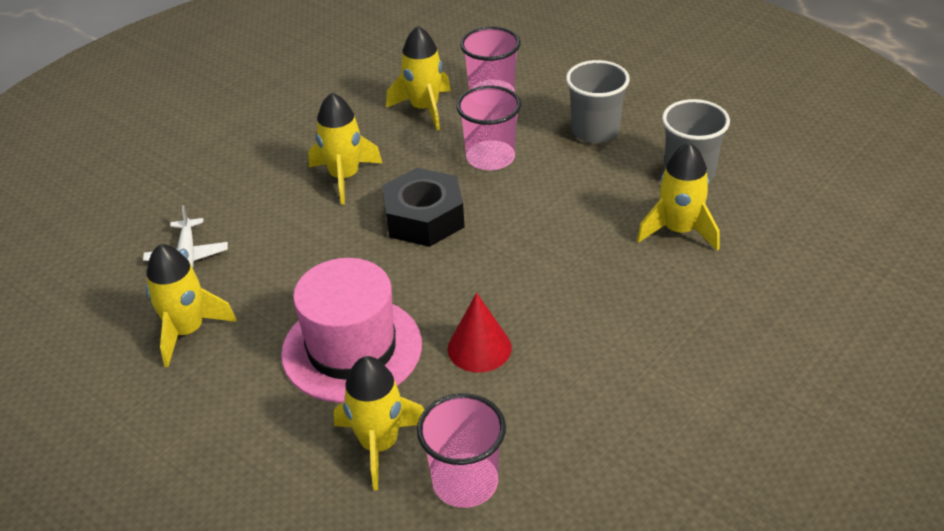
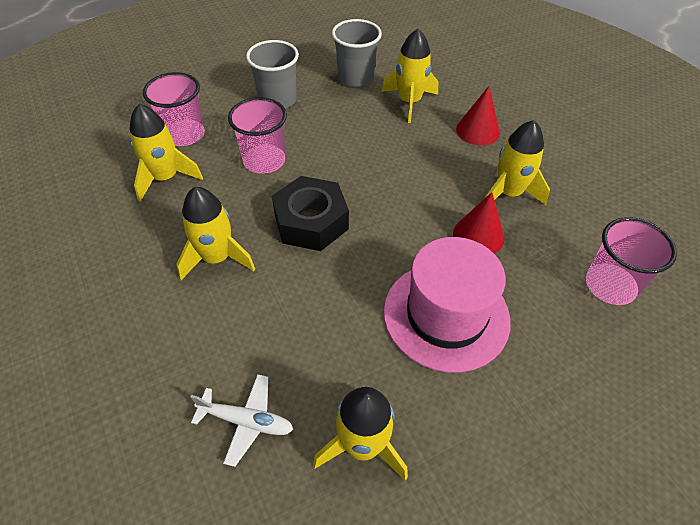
camera: 70 degrees left, 10 degrees up
yellow rocket [334,356,424,490] -> yellow rocket moved to [485,120,550,205]
none -> red cone [456,86,500,145]

